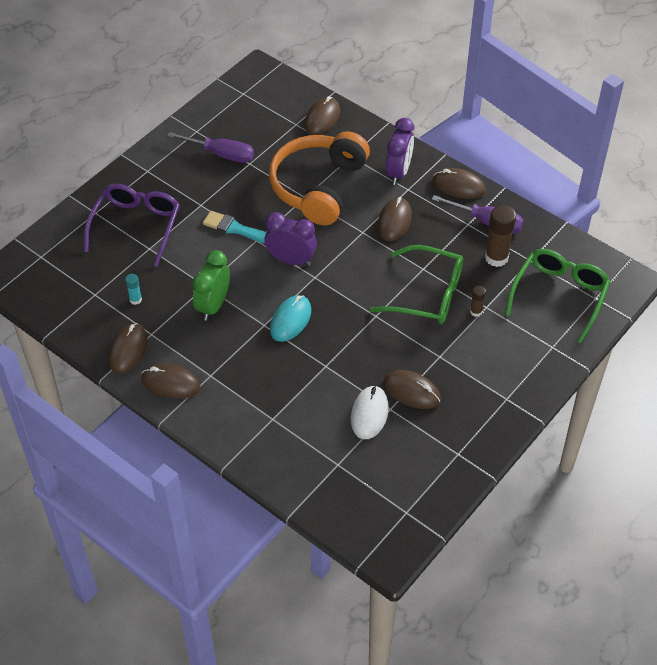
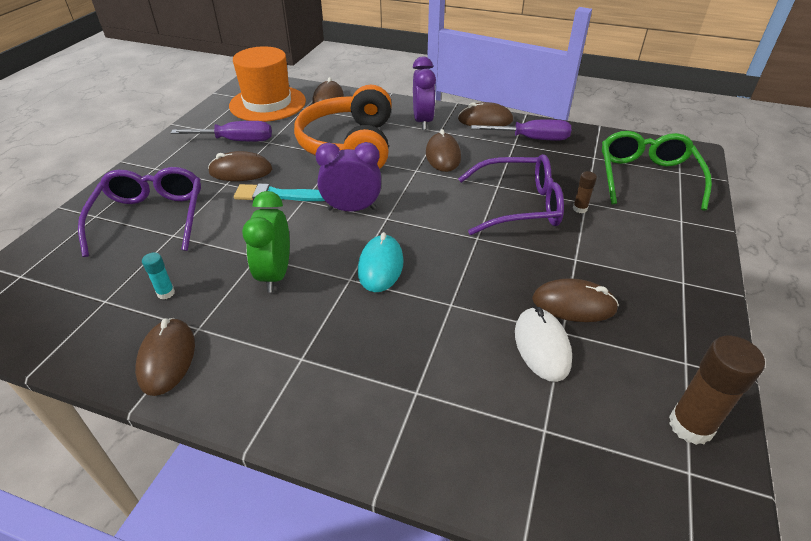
camera: 20 degrees left, 10 degrees down
brown mouse [141,364,200,399] -> brown mouse moved to [208,151,272,181]
green glasses [370,245,463,324] -> purple glasses [458,154,564,235]
brown glue stick [485,205,516,267] -> brown glue stick moved to [669,336,765,445]
none -> orange hat [229,46,306,122]

